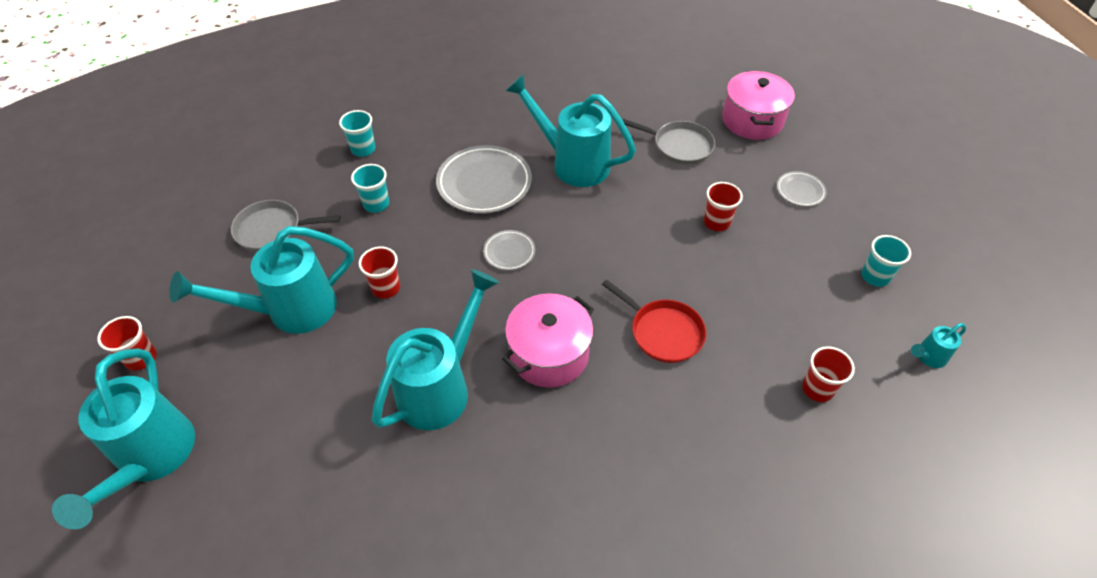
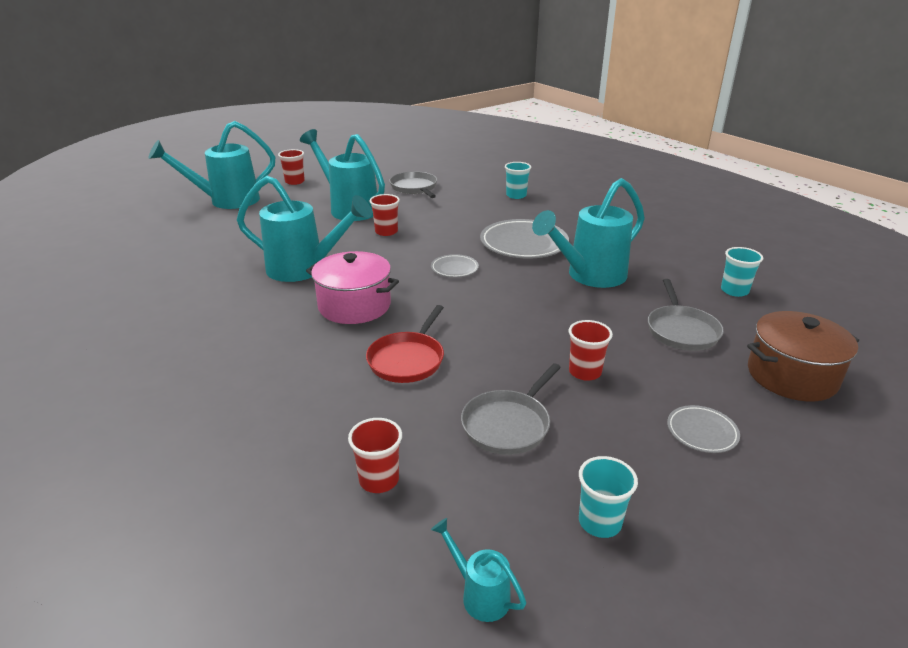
camera: 70 degrees right, 20 degrees down
turquoise cup [351,164,389,213] -> turquoise cup moved to [721,247,763,297]
turquoise watering can [505,74,636,187] -> turquoise watering can turned 135 degrees counterclockwise [532,178,645,288]
pink pot [722,71,795,140] -> brown pot [747,311,859,401]
none -> grey pan [461,363,561,455]

